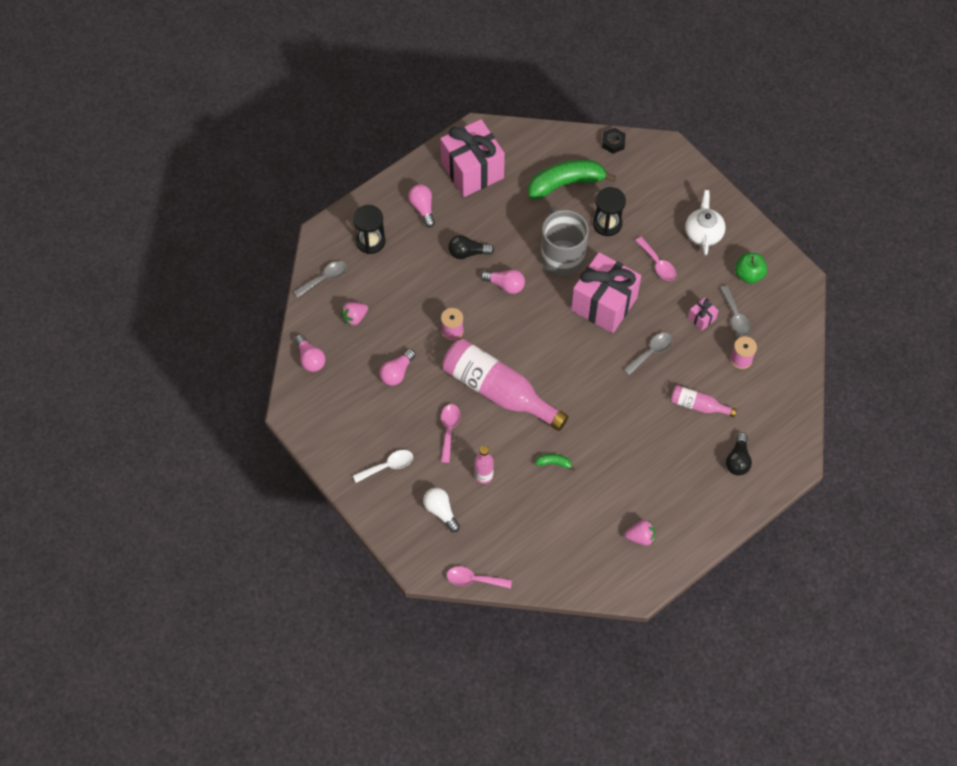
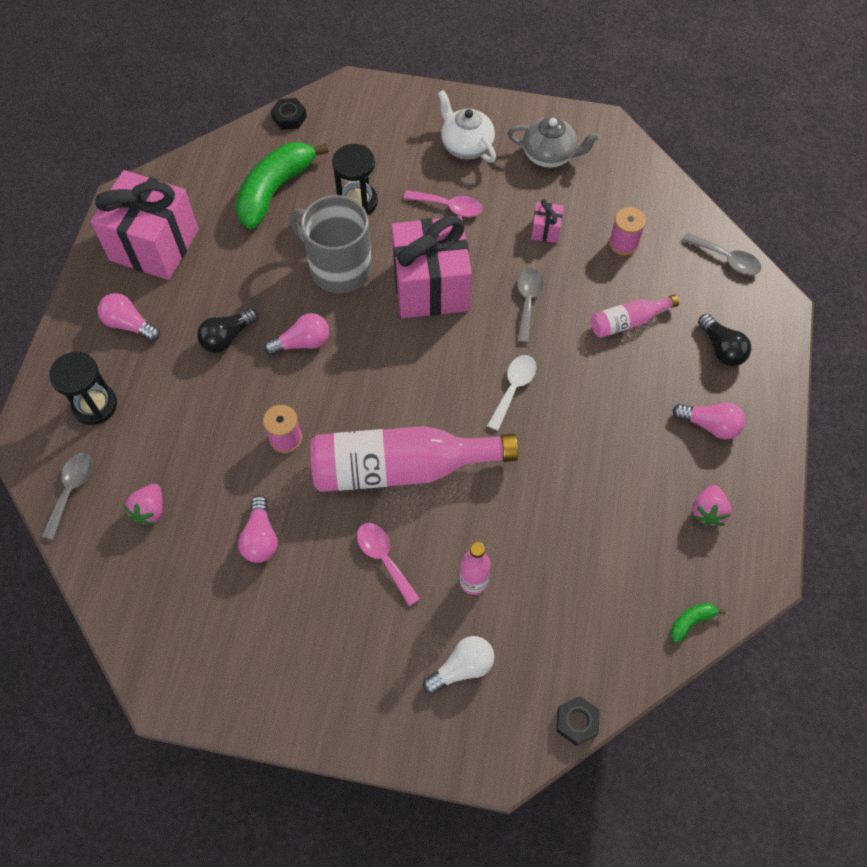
camera: 40 degrees left, 0 degrees up
pink light bulb [295,334,325,372] -> pink light bulb moved to [672,403,745,439]
white spoon [353,450,413,483] -> white spoon moved to [487,355,537,431]
white light bulb [423,488,460,532] -> white light bulb turned 135 degrees clockwise [423,636,495,694]
pink spoon [447,566,512,589] -> black nut [557,696,600,746]
green banana [535,454,575,471] -> green banana moved to [671,603,726,643]
pink strawberry [625,519,655,546] -> pink strawberry turned 150 degrees clockwise [692,485,732,527]
grey spoon [720,285,751,336] -> grey spoon moved to [682,232,762,275]
green apple [735,253,767,284] -> grey teapot [507,117,600,168]

